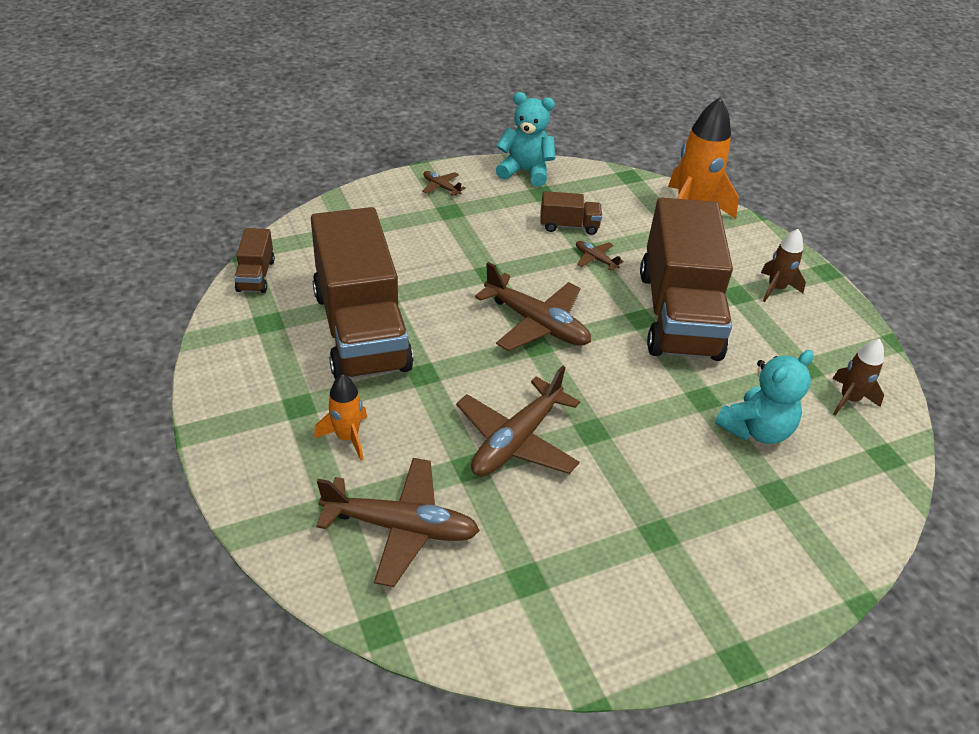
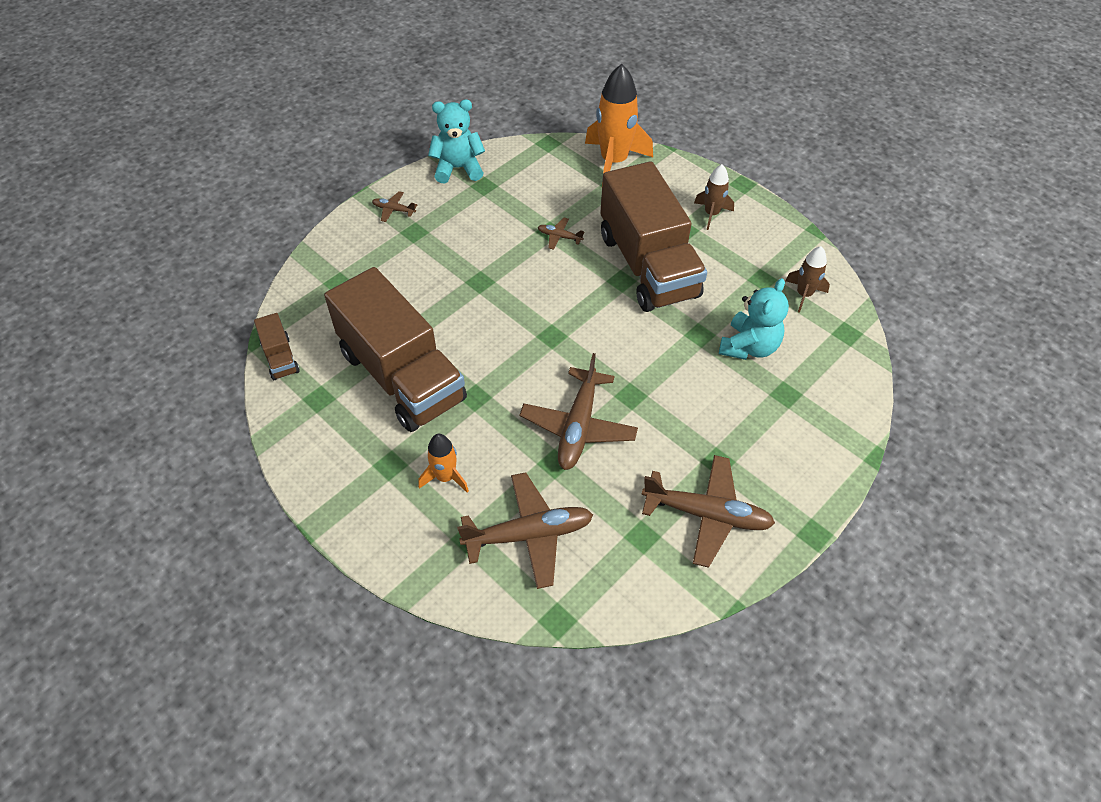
camera: 20 degrees left, 10 degrees up
brown plane [475,262,591,351] -> brown plane moved to [642,455,775,568]
brown truck [541,191,602,235] -> none

